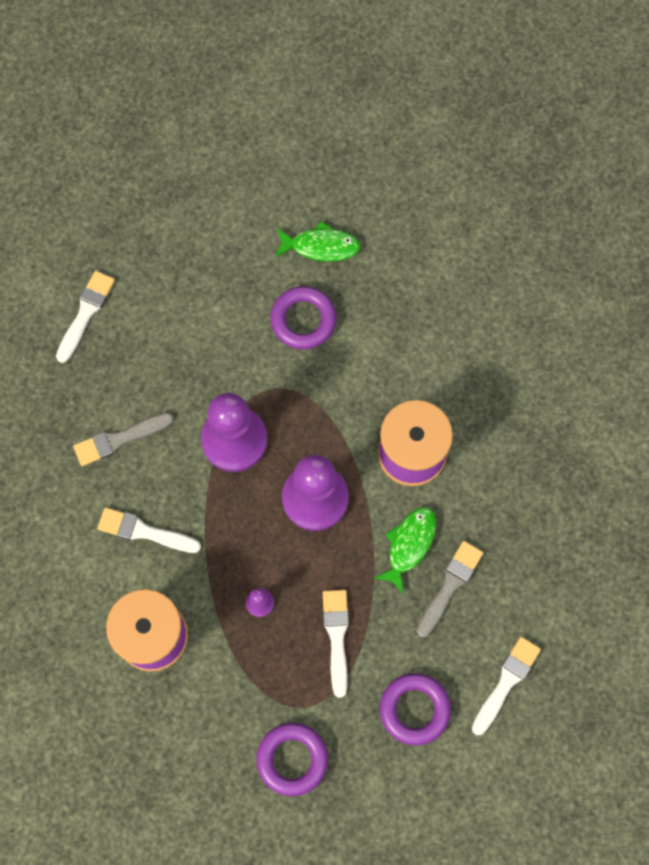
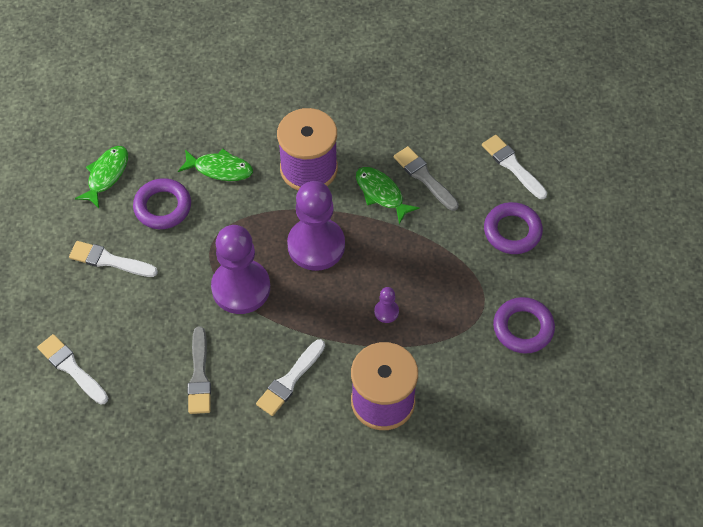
camera: 70 degrees left, 15 degrees down
white brush [323,590,349,698] -> white brush moved to [69,241,158,277]
none -> green fish [178,149,253,181]

